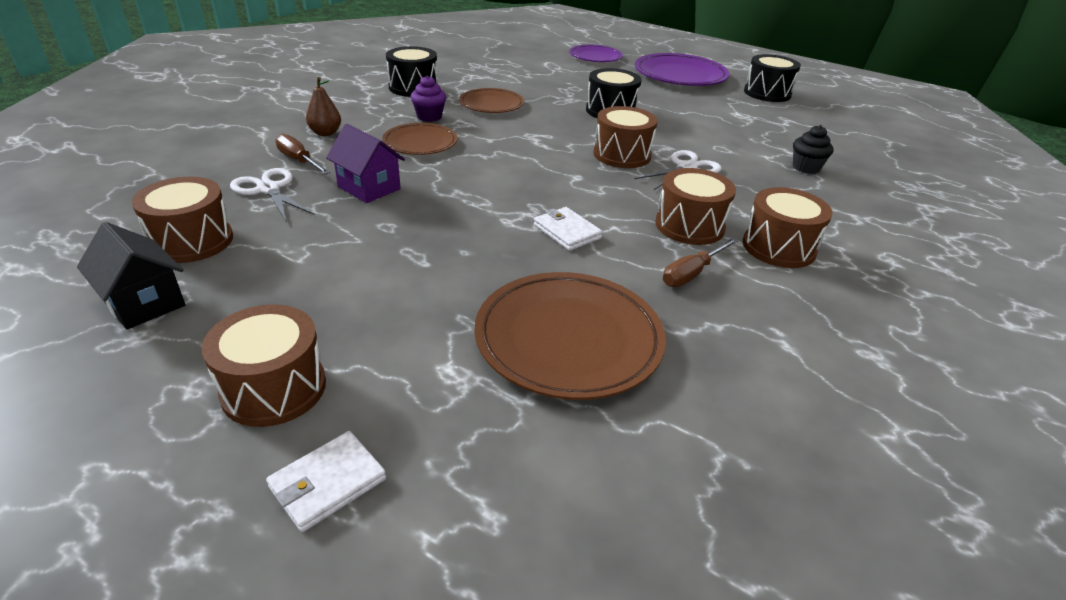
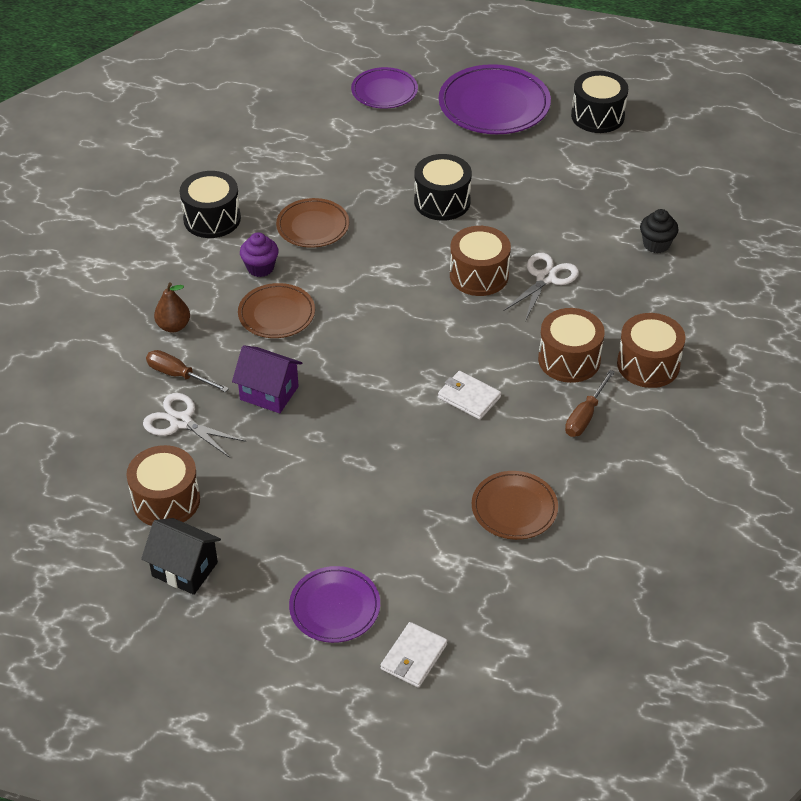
camera: 15 degrees left, 10 degrees up
brown drum [202,304,326,427] -> purple plate [289,566,380,643]
brown plate [475,272,666,400] -> brown plate [472,471,558,540], size x0.60

